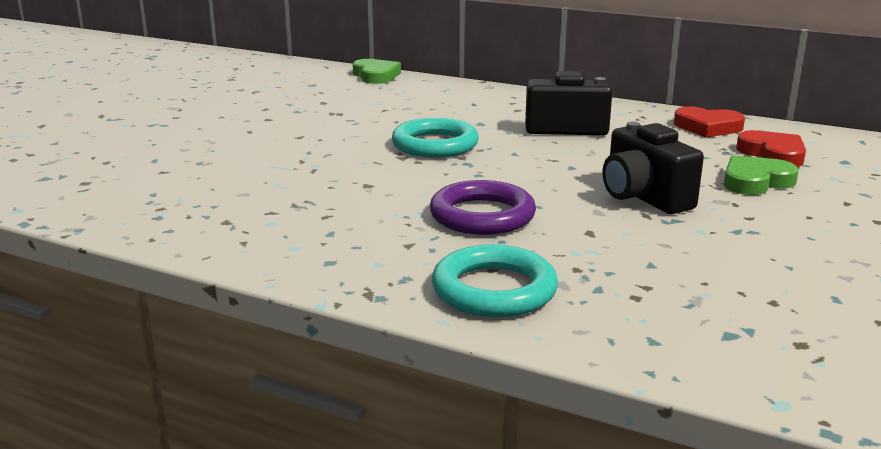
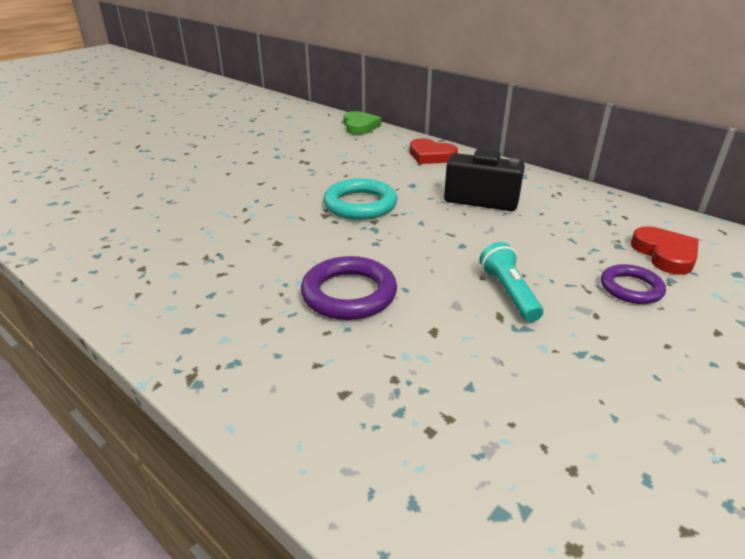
camera: 15 degrees right, 10 degrees up
turquoise ring [432,245,558,317] -> none
black camera [603,122,704,214] -> turquoise flashlight [479,242,543,322]
red heart [674,106,745,138] -> red heart moved to [409,138,458,164]
green heart [724,155,799,195] -> purple ring [601,264,666,304]

